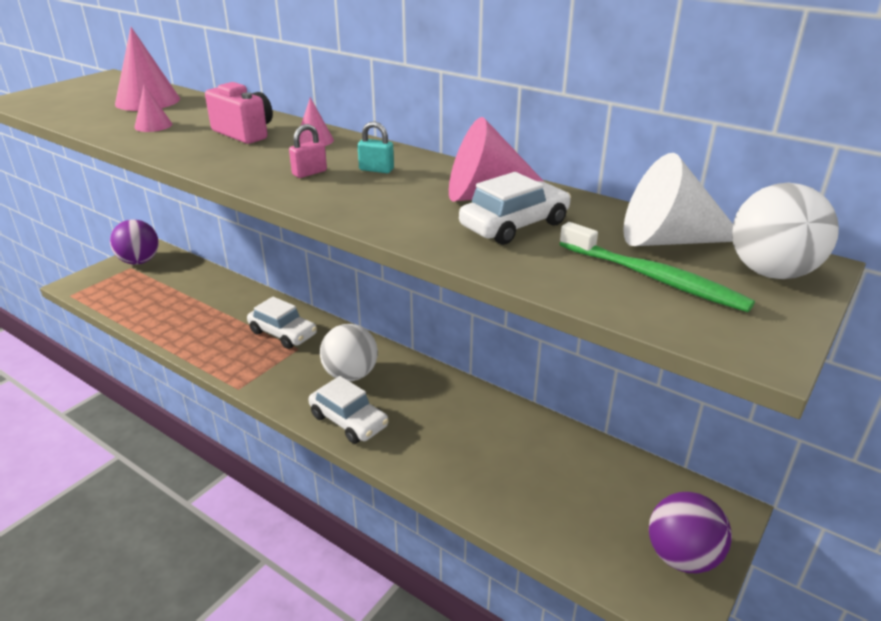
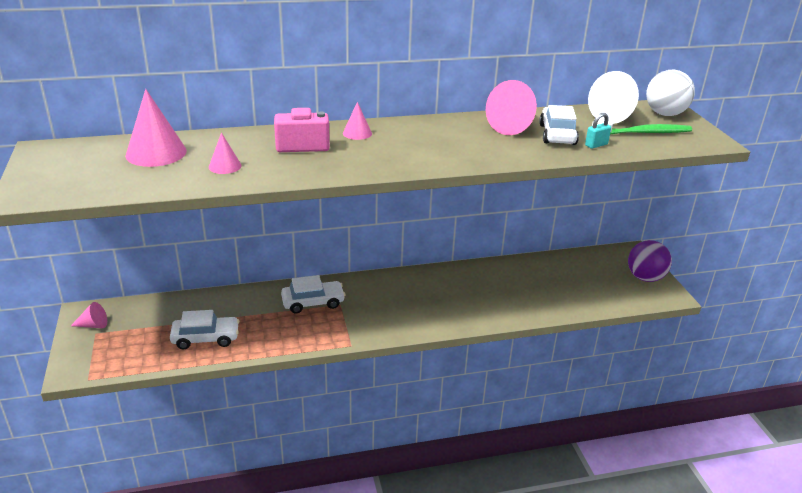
camera: 50 degrees left, 0 degrees up
purple ball [110,219,159,265] -> pink cone [71,302,107,328]
pink padlock [289,124,327,178] -> none
white car [308,376,389,444] -> white car moved to [170,310,239,349]
white ball [320,324,378,381] -> none
turquoise padlock [357,121,394,173] -> turquoise padlock moved to [585,113,611,149]

